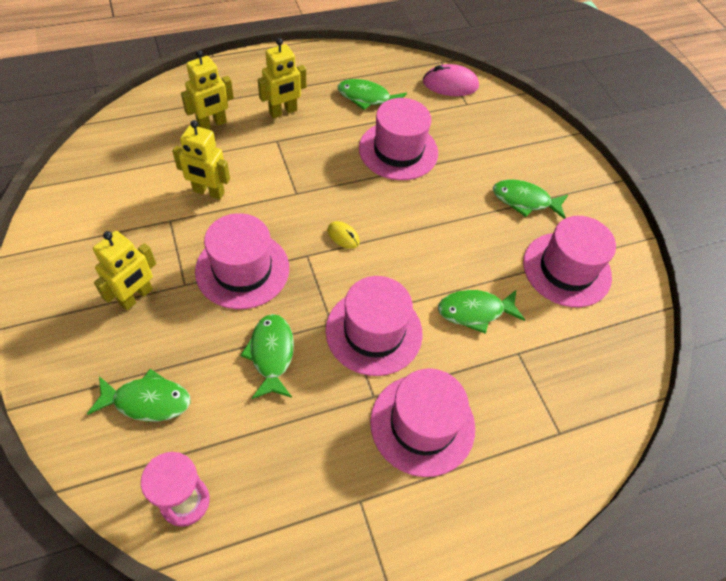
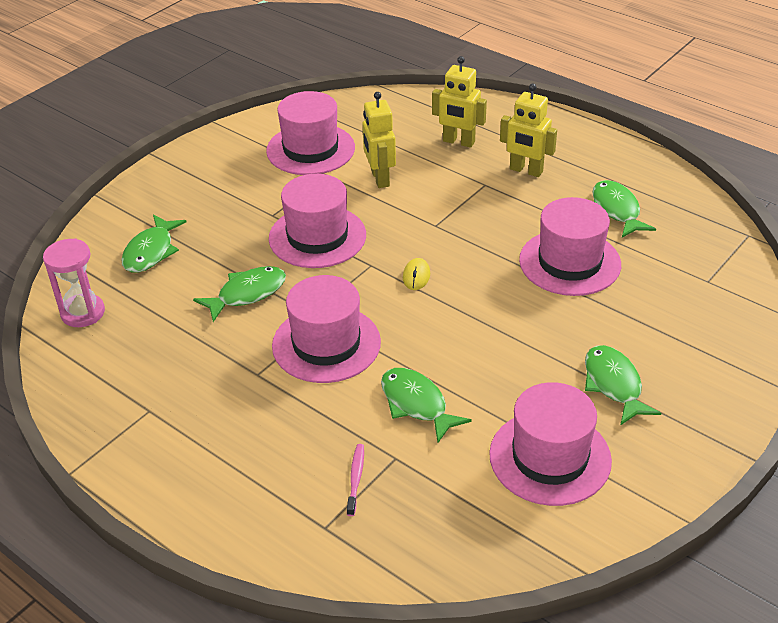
camera: 65 degrees right, 15 degrees down
green fish [87,369,191,422] -> green fish turned 45 degrees clockwise [121,214,186,273]
yellow robot [93,231,156,310] -> none
pink hat [370,369,475,477] -> pink hat moved to [266,91,355,175]
pink mouse [423,64,479,96] -> none
none -> pink toothbrush [347,444,364,516]

